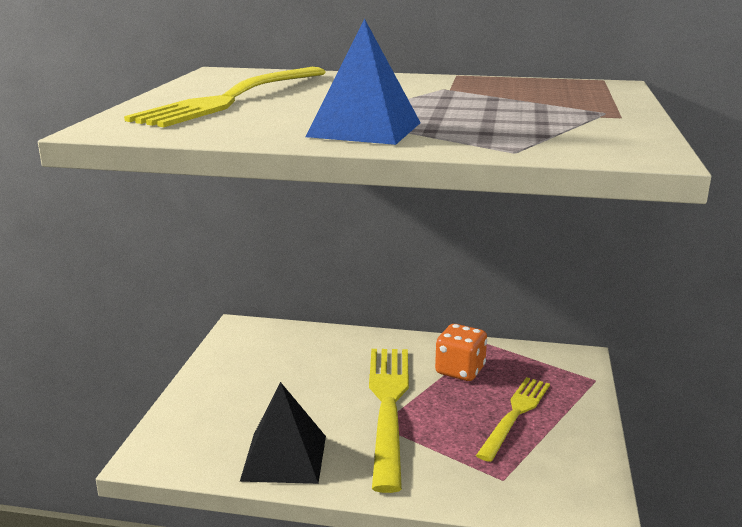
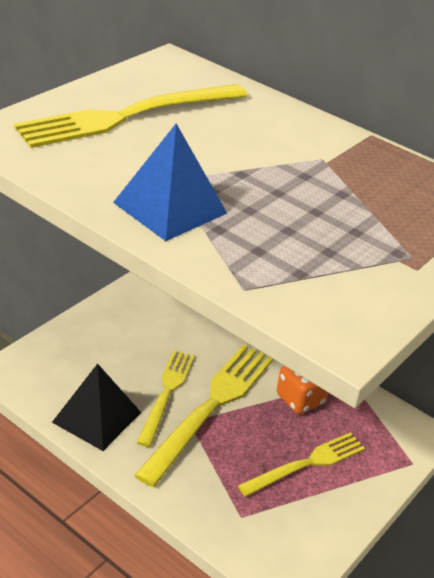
camera: 25 degrees right, 15 degrees up
none -> yellow fork [137,350,195,447]

